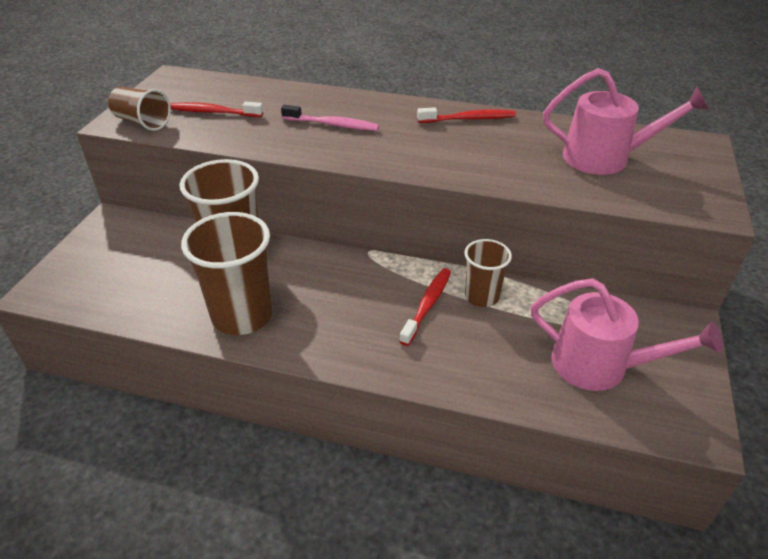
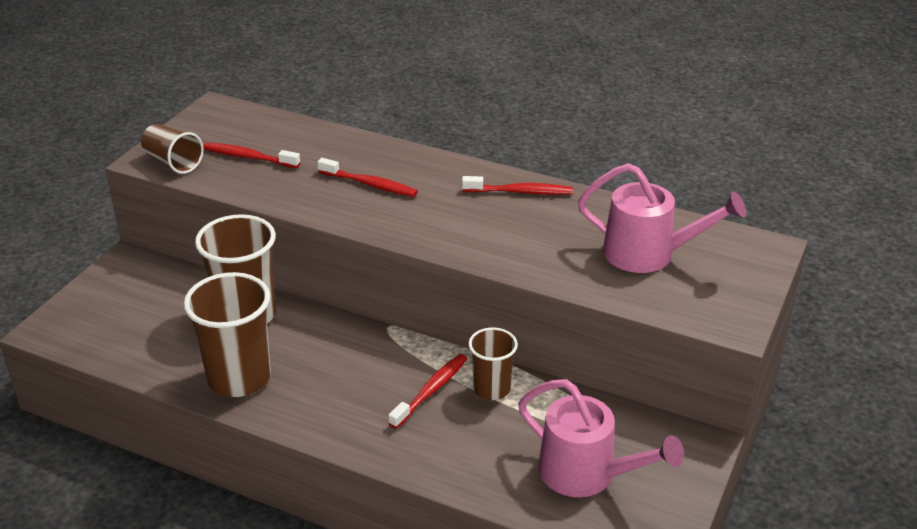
camera: 10 degrees right, 5 degrees down
pink toothbrush [281,105,379,131] -> red toothbrush [317,158,418,197]

